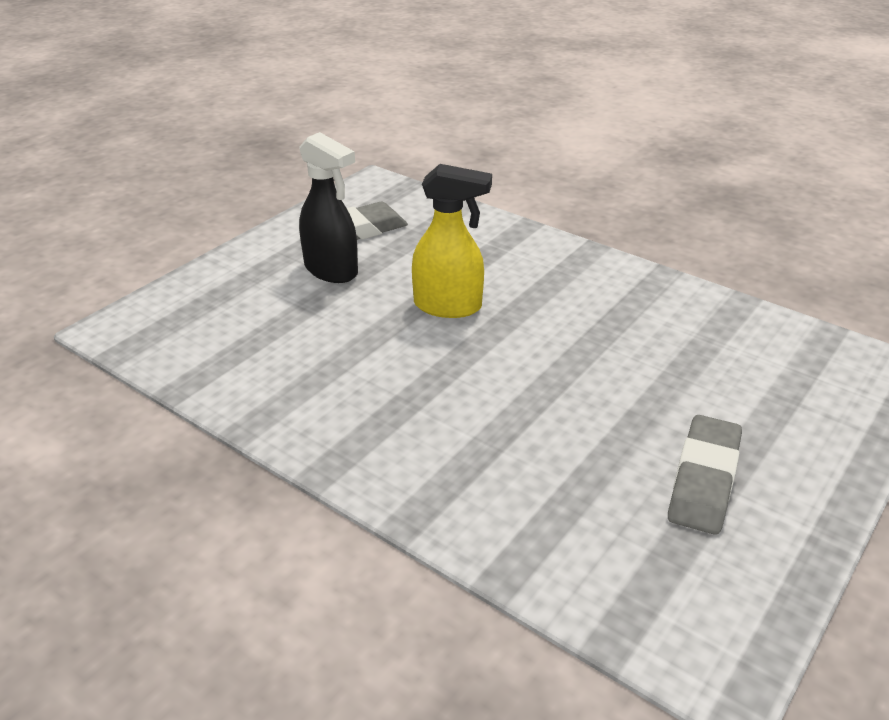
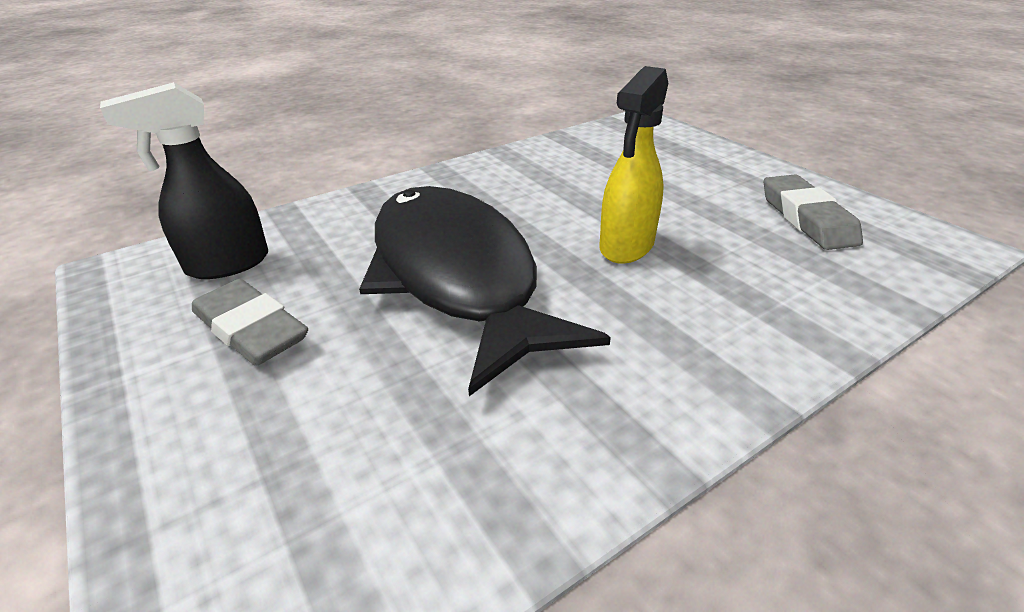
camera: 110 degrees right, 0 degrees up
black spray bottle [299,132,358,283] -> black spray bottle moved to [100,82,268,279]
none -> black fish [359,186,611,396]

